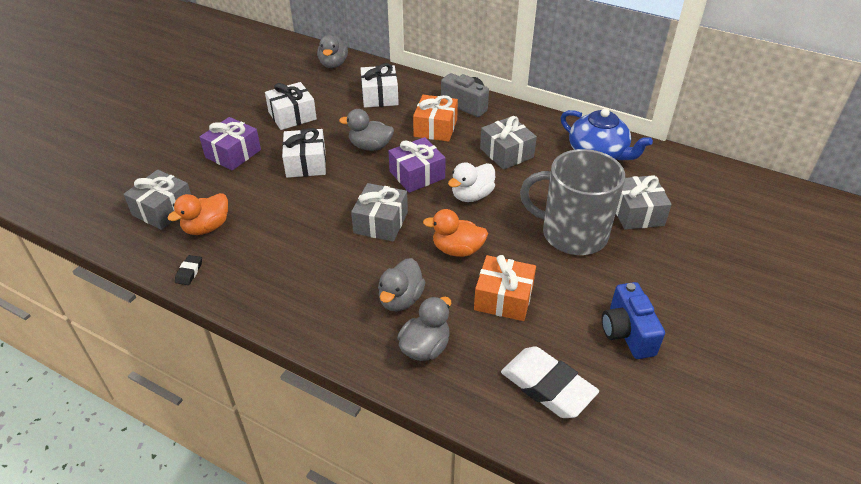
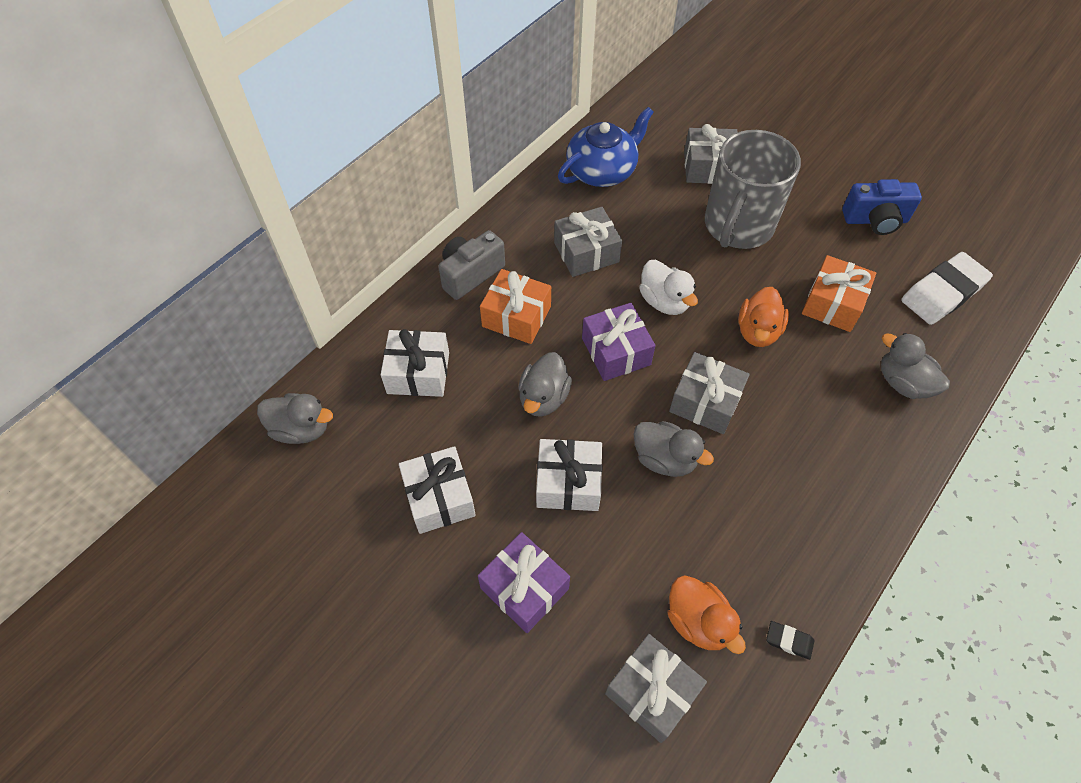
camera: 80 degrees left, 15 degrees up
grey duck [378,258,425,311] -> grey duck moved to [634,421,714,477]

